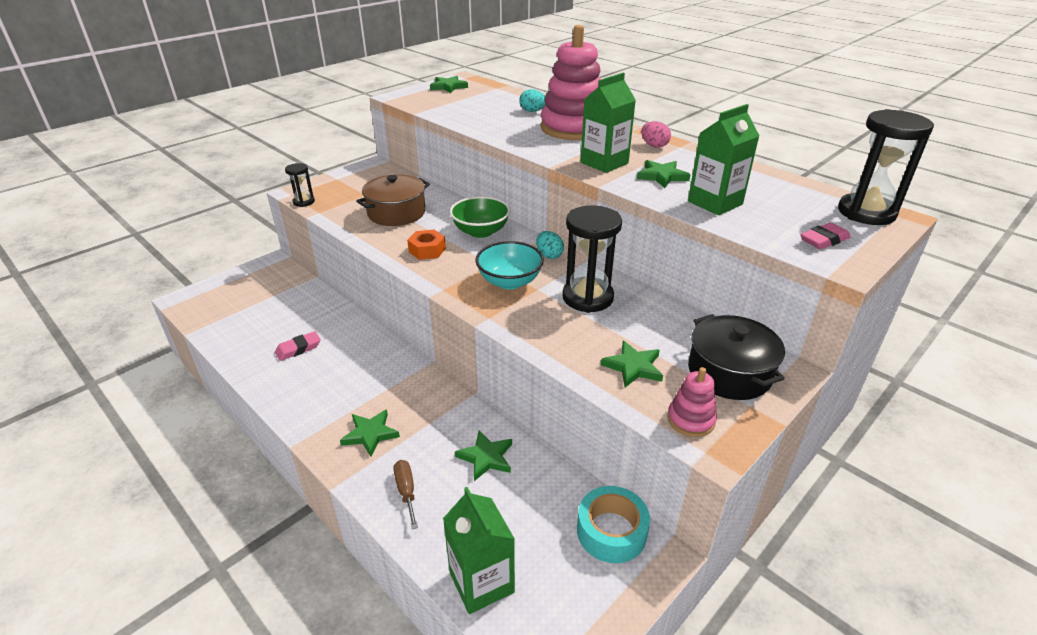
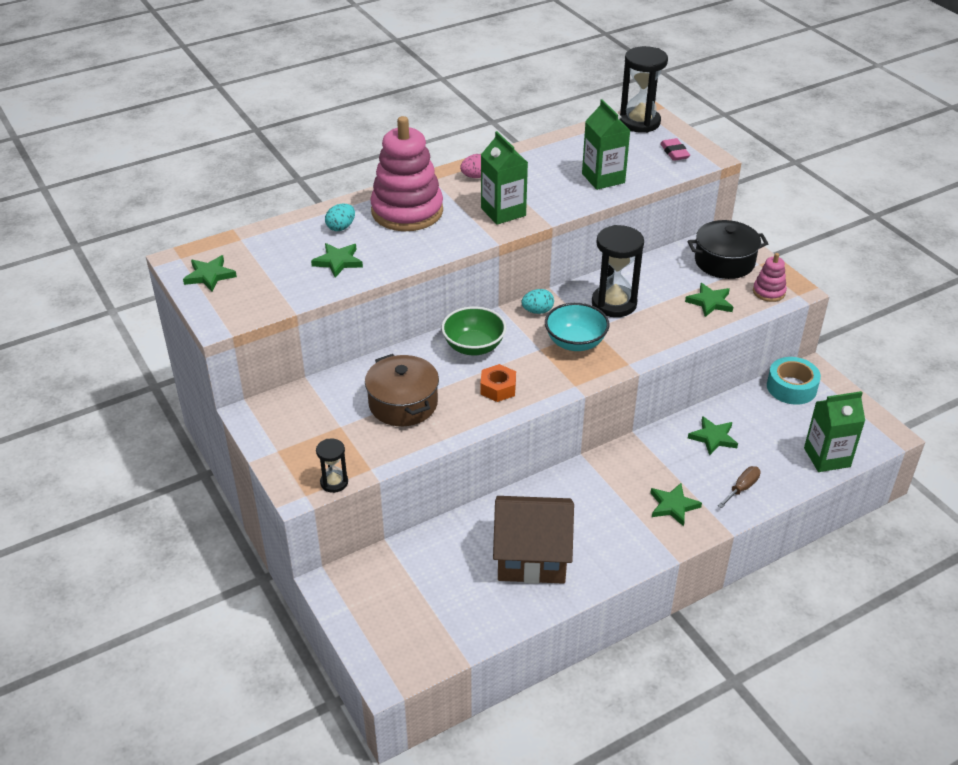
camera: 75 degrees left, 5 degrees up
pink eraser [275,331,321,361] -> brown house [493,496,574,584]
brown screwdriver [393,460,418,529] -> brown screwdriver turned 135 degrees clockwise [718,466,761,508]
green star [637,160,691,188] -> green star moved to [311,243,363,278]

